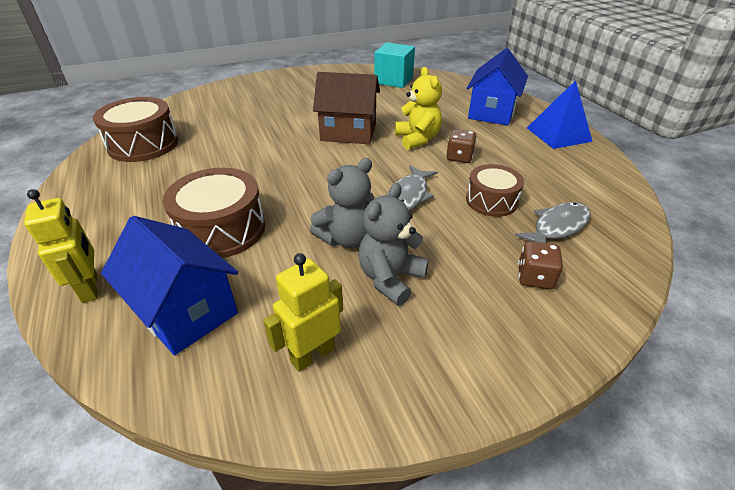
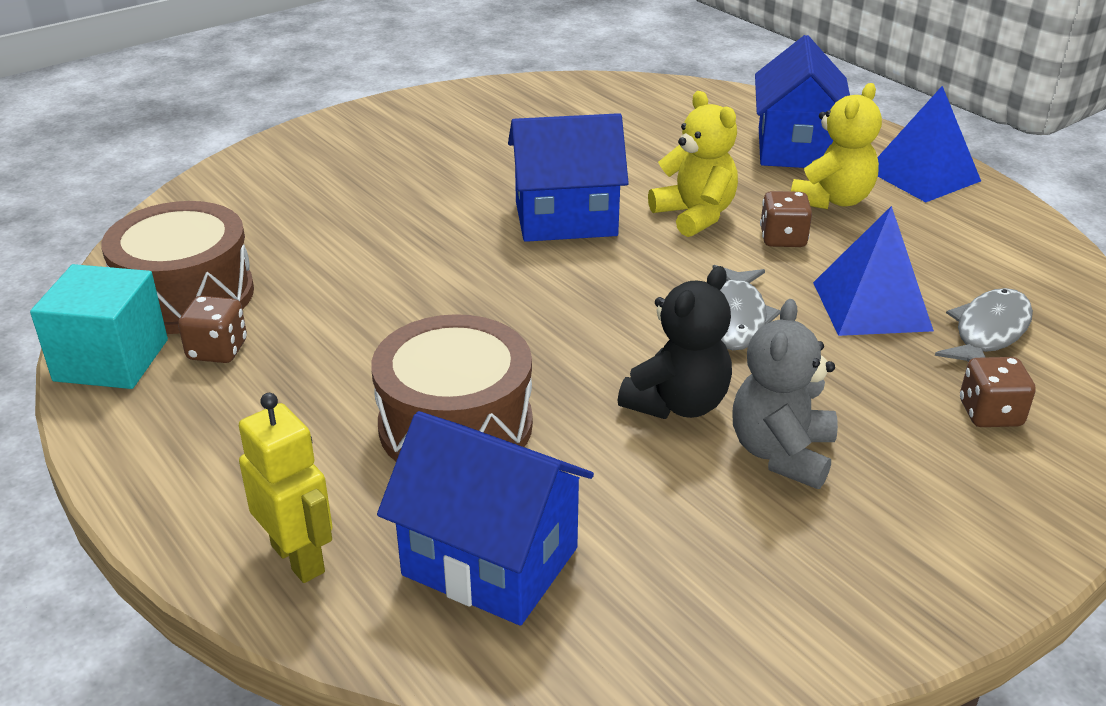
camera: 15 degrees left, 5 degrees down
yellow robot [263,253,343,372] -> none
grey teddy bear [310,158,374,248] -> black teddy bear [618,266,732,419]
brown house [313,72,380,144] -> blue house [508,113,629,242]
turquoise cube [374,42,415,88] -> turquoise cube moved to [30,264,168,389]
brown drum [466,164,524,217] -> blue pyramid [813,206,934,336]
none -> brown dice [178,296,247,363]
none -> yellow teddy bear [791,83,882,209]

